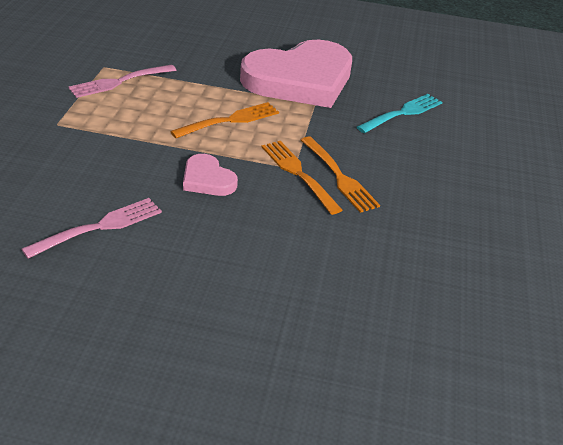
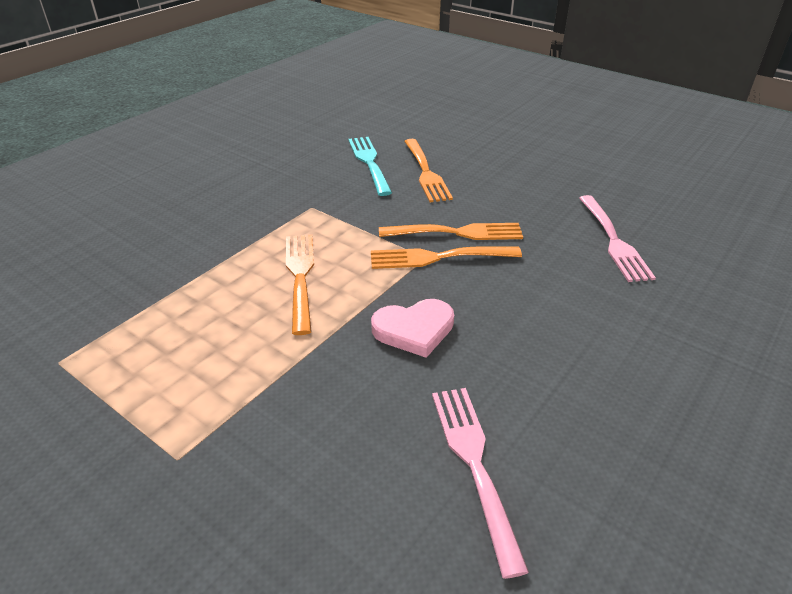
camera: 60 degrees left, 0 degrees up
pink fork [68,65,176,98] -> pink fork moved to [579,195,656,282]
pink heart [240,40,352,108] -> none
none -> orange fork [404,139,453,202]

